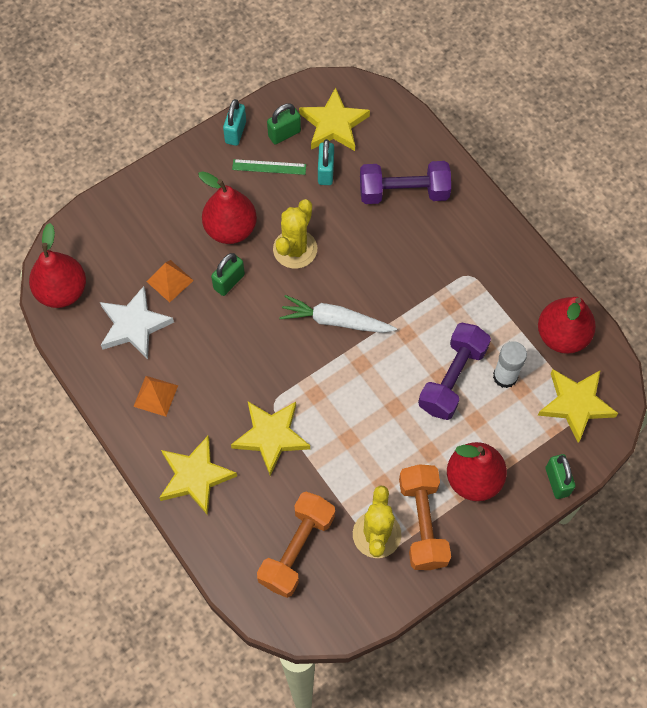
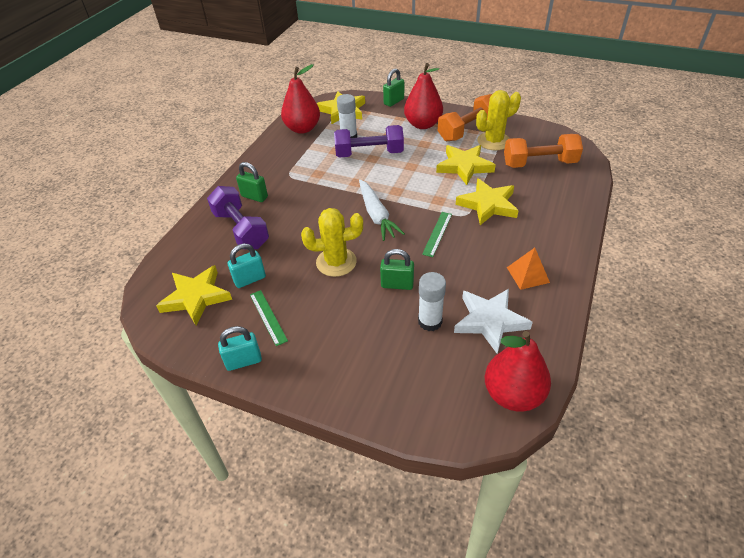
camera: 120 degrees left, 20 degrees down
orange pyramid [147,260,194,303] -> white glue stick [418,272,446,331]
yellow star [159,436,237,515] -> yellow star moved to [436,145,496,185]
red pear [198,171,257,244] -> none
green padlock [267,103,301,144] -> green padlock moved to [236,162,268,202]
none -> green ruler [422,212,452,257]

